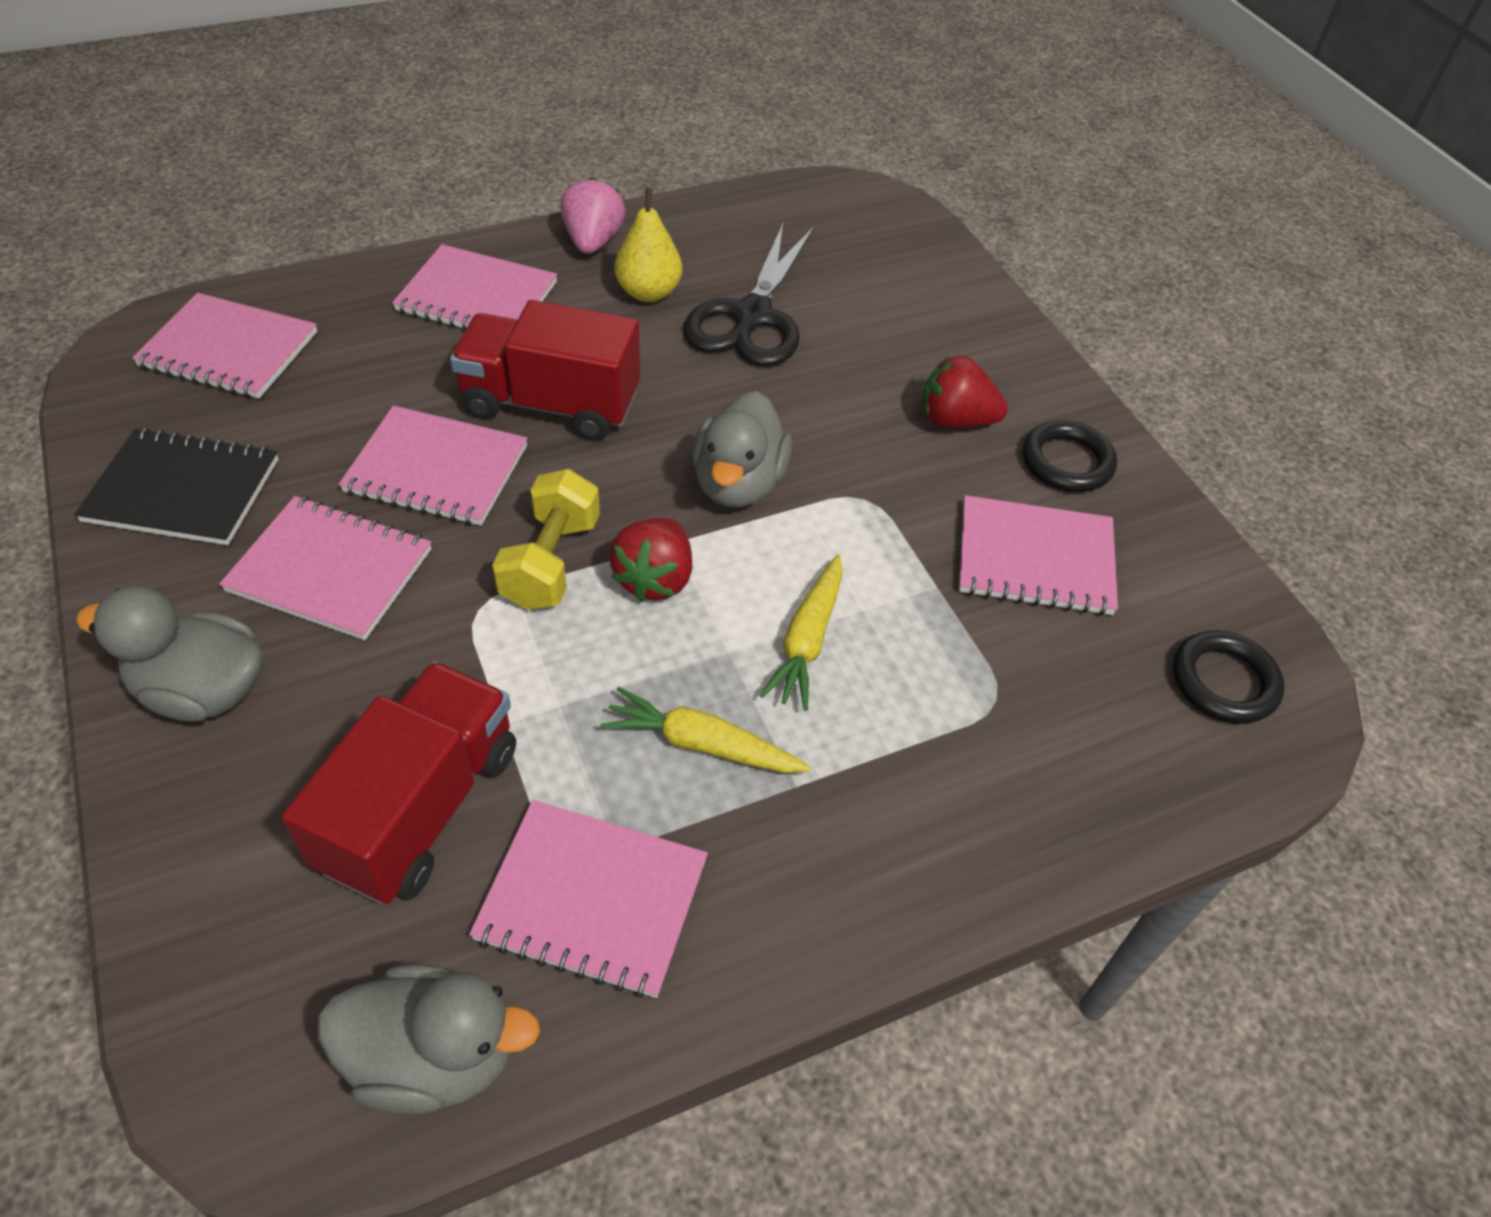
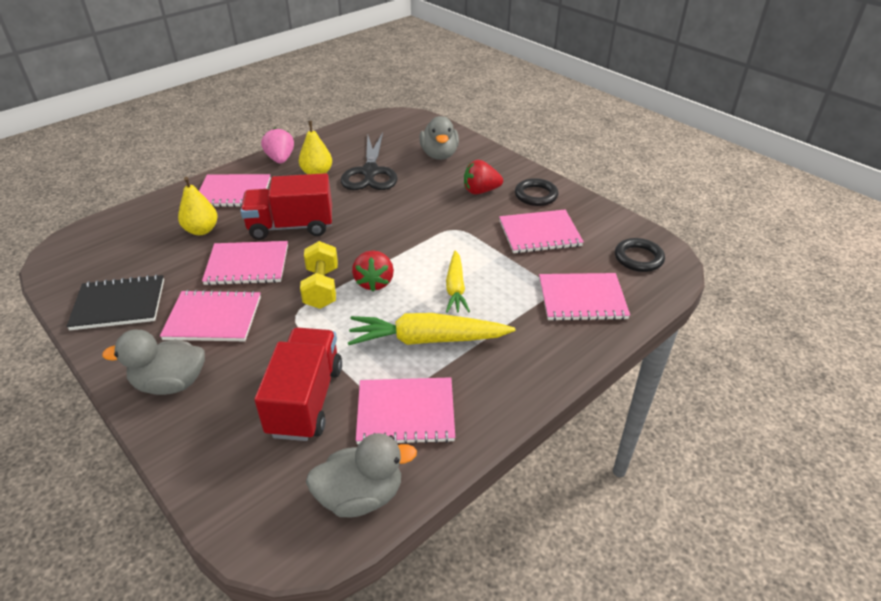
camera: 15 degrees left, 10 degrees down
pink notebook [132,293,317,398] -> pink notebook moved to [539,273,630,321]
yellow carrot [600,687,811,773] -> yellow carrot [348,313,515,345], size x1.59
grey duck [692,391,792,508] -> grey duck moved to [419,116,459,160]
none -> yellow pear [178,177,218,235]

